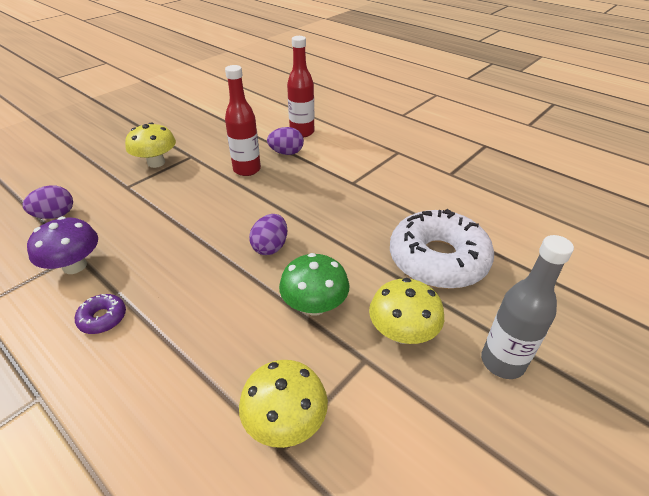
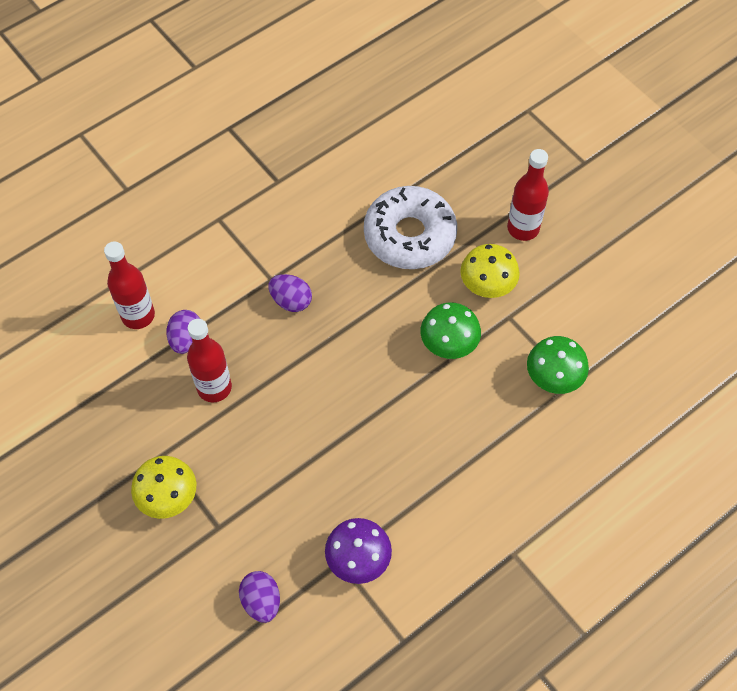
camera: 80 degrees left, 20 degrees up
purple donut [75,294,126,334] -> none
yellow mushroom [239,360,328,448] -> green mushroom [527,336,589,394]
purple egg [249,214,287,255] -> purple egg moved to [268,274,312,312]
grey bottle [481,235,574,379] -> red bottle [507,149,549,241]

